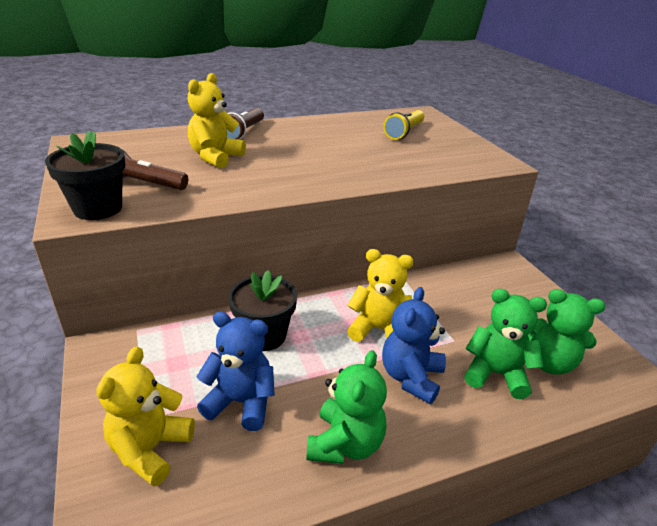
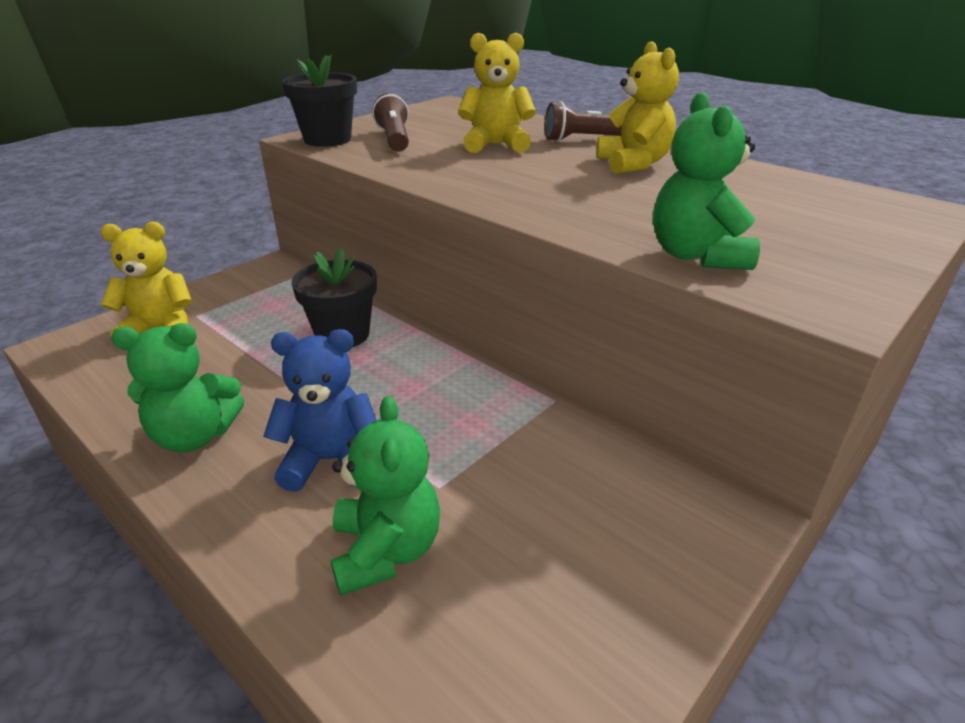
camera: 65 degrees right, 0 degrees up
blue teddy bear [196,311,275,431] -> none
yellow teddy bear [347,249,414,342] -> yellow teddy bear moved to [597,41,679,174]
yellow flashlight [383,110,424,140] -> none
green teddy bear [528,289,605,375] -> green teddy bear moved to [653,92,760,270]

